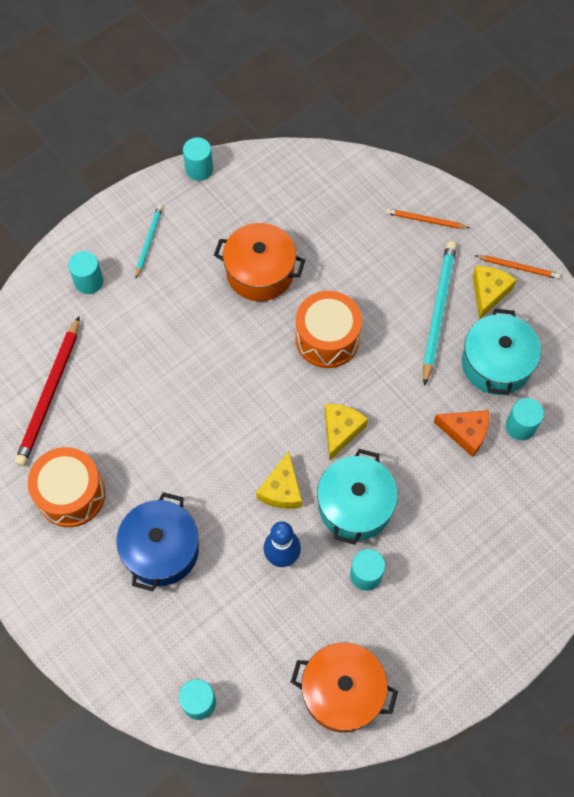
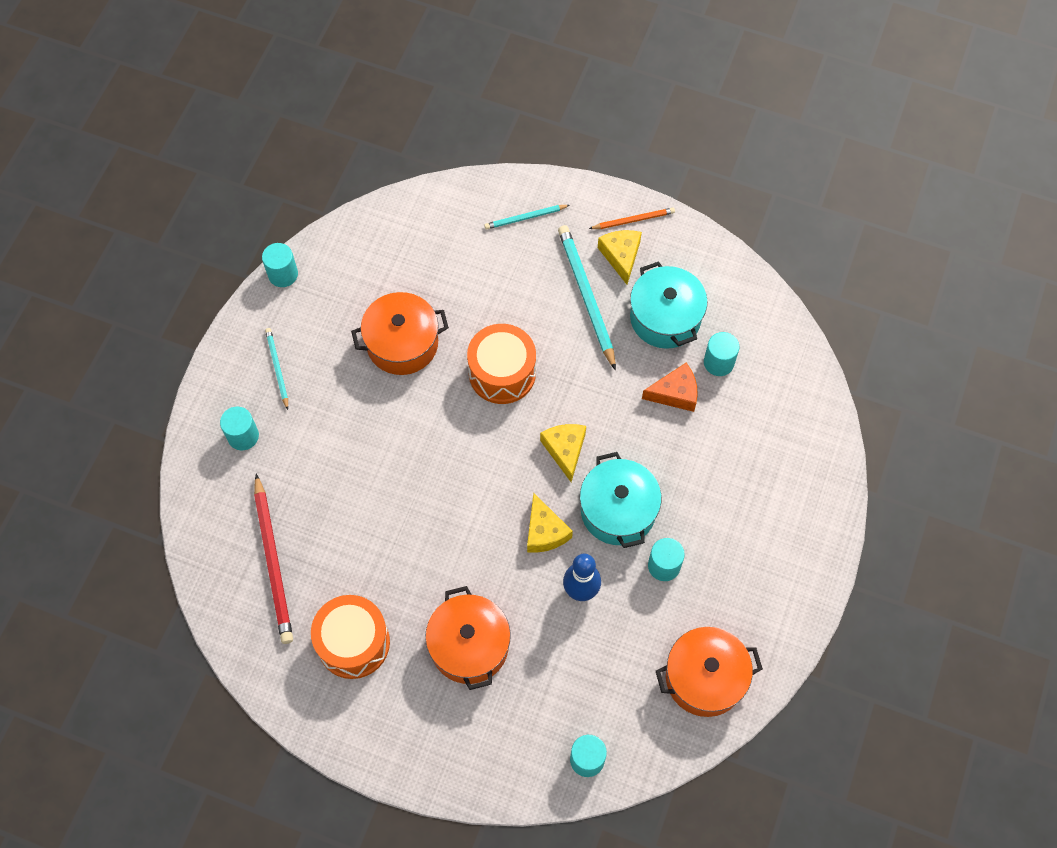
camera: 30 degrees left, 0 degrees up
blue pot [116,492,199,591] -> orange pot [425,586,511,690]
orange pencil [386,209,469,229] -> turquoise pencil [484,205,570,230]

